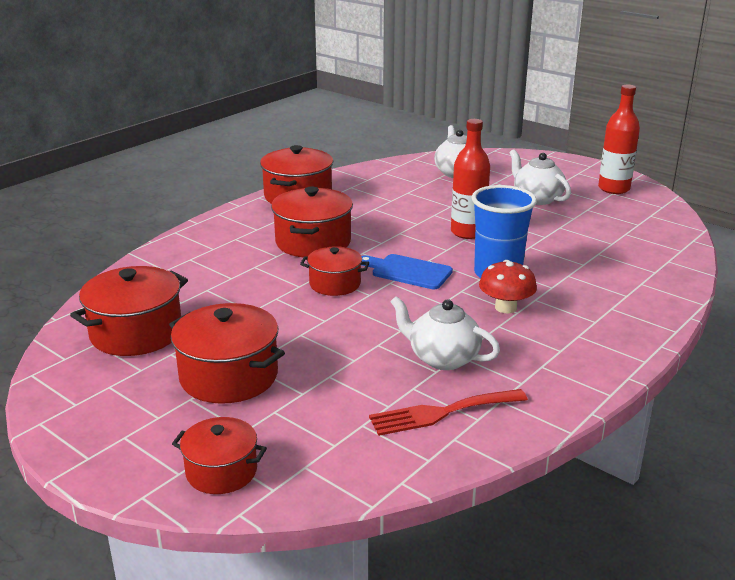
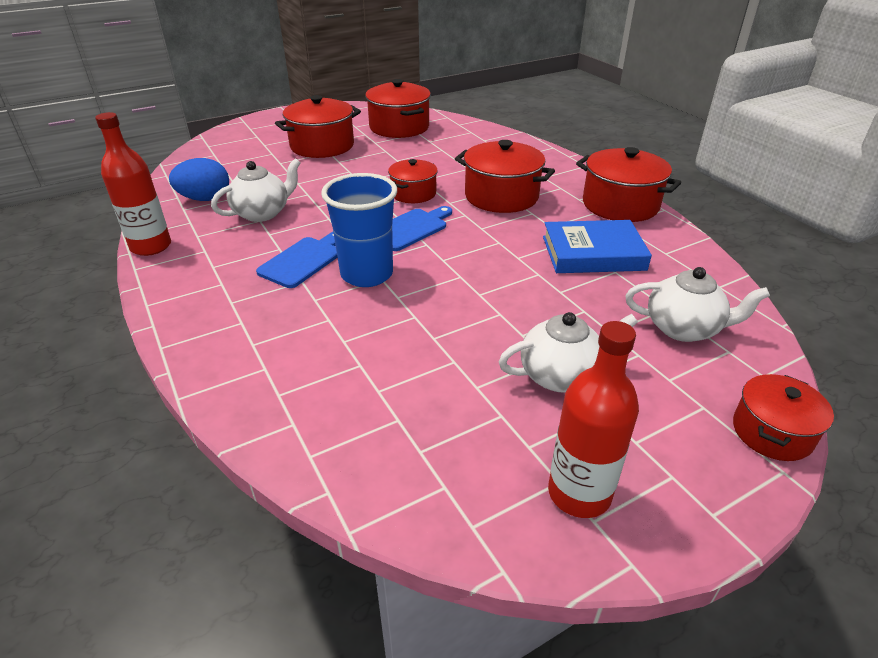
camera: 110 degrees right, 10 degrees up
red pot [172,417,267,494] -> red pot moved to [733,374,834,461]
red fork [369,389,528,436] -> blue egg [169,158,229,201]
red bottle [451,119,490,239] -> red bottle moved to [95,112,171,256]
red mushroom [479,260,537,313] -> blue cutting board [256,232,338,288]
none -> blue book [543,220,652,273]

